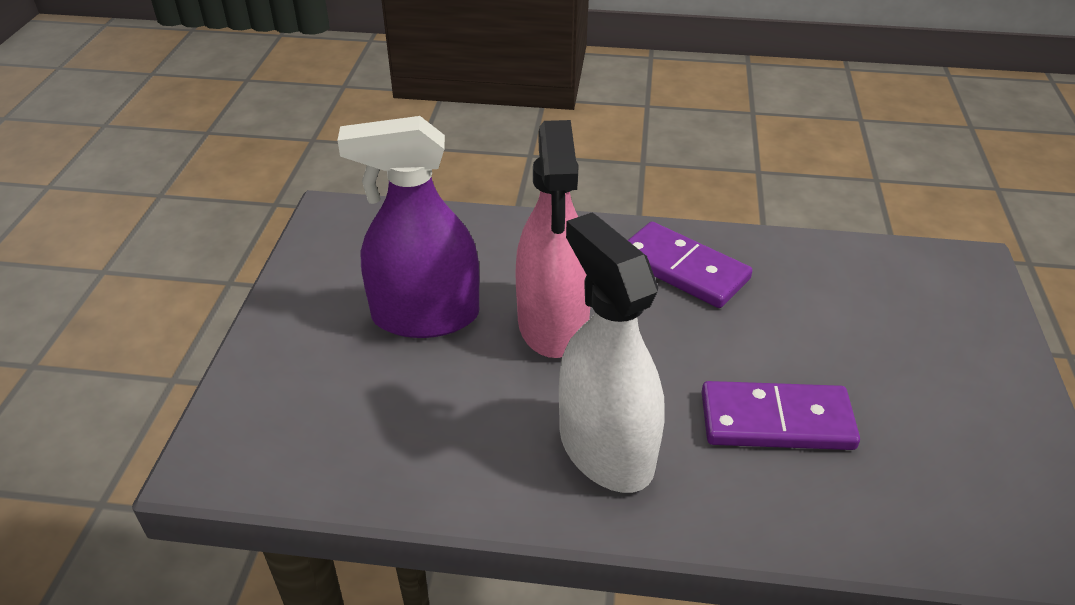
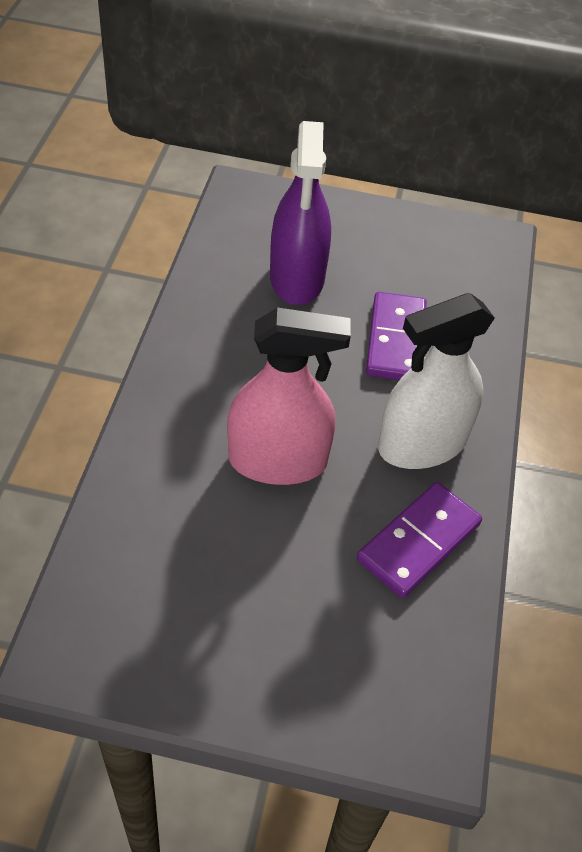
camera: 90 degrees left, 10 degrees up
purple spray bottle [337,116,479,338] -> purple spray bottle moved to [270,121,331,305]
purple domino [628,222,752,308] -> purple domino moved to [357,482,482,598]

